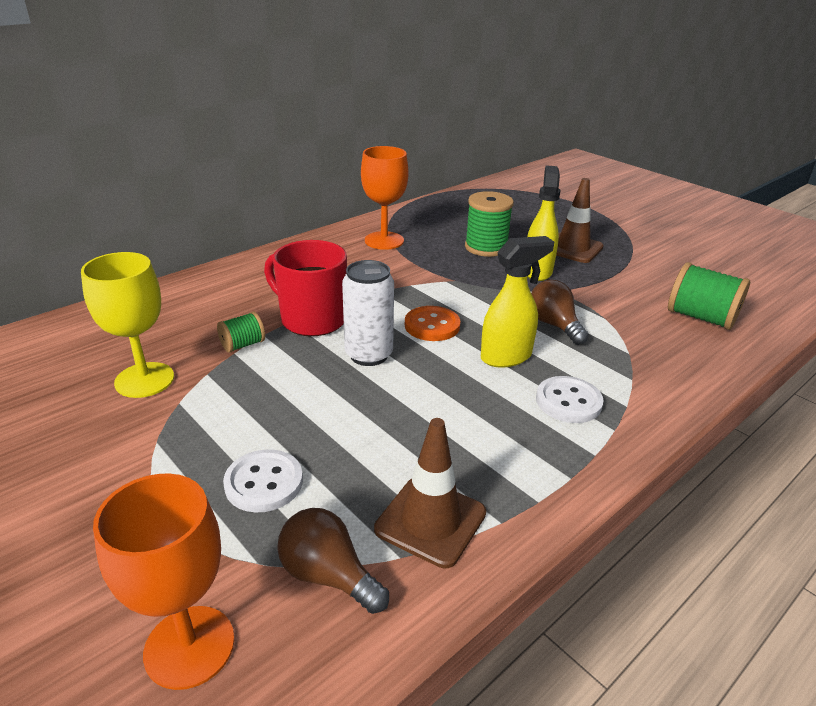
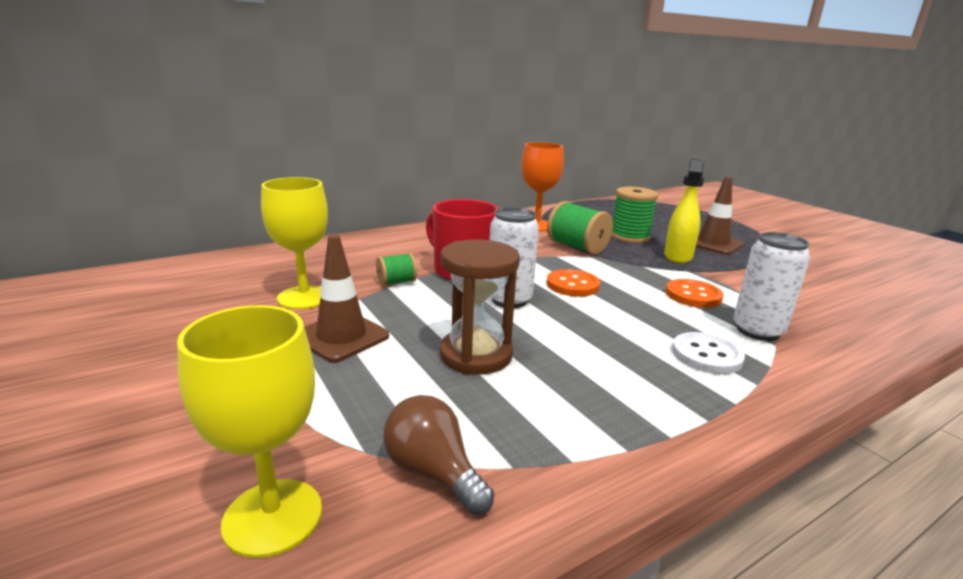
camera: 10 degrees right, 10 degrees down
orange goblet [93,473,235,690] -> yellow goblet [177,305,322,558]
white button [223,449,303,512] -> none
brown traffic cone [374,418,486,568] -> brown traffic cone moved to [304,235,389,362]
yellow spray bottle [481,236,554,368] -> none
brown light bulb [531,280,589,345] -> orange button [666,279,724,308]
green spool [668,262,750,330] -> green spool moved to [547,201,613,255]
none -> brown hourglass [440,240,520,375]
none -> white can [733,232,810,341]

